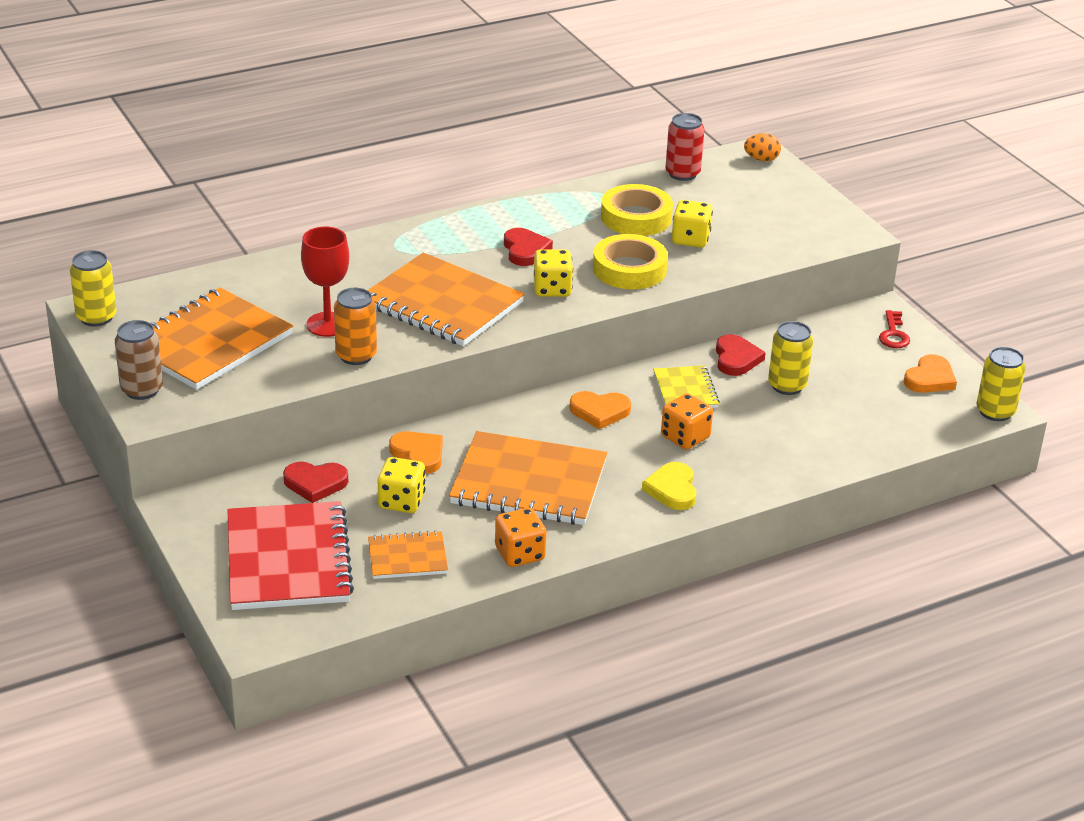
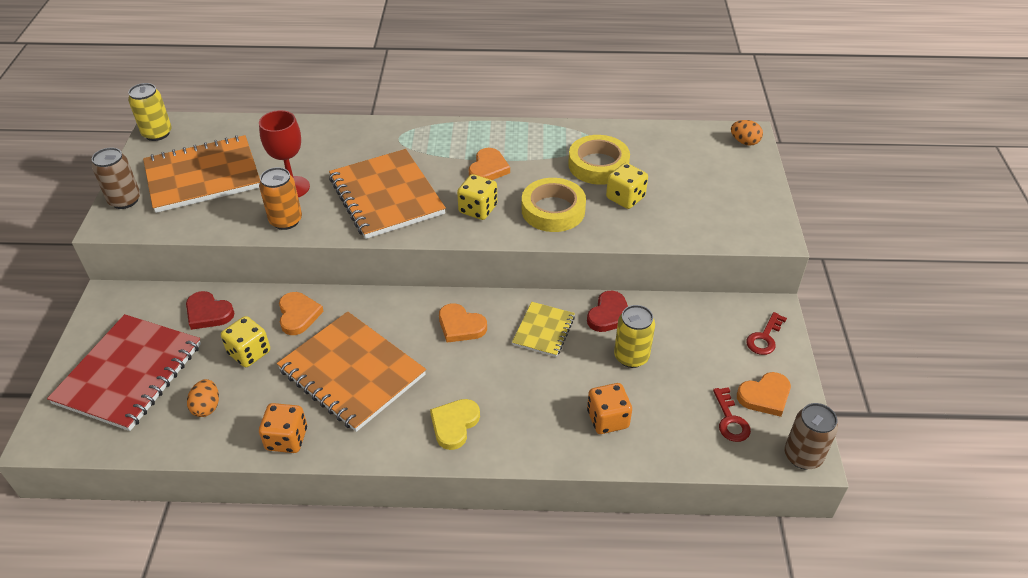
camera: 30 degrees right, 10 degrees up
orange notebook [368,530,448,579] -> orange egg [187,379,219,417]
red heart [504,228,553,266] -> orange heart [469,148,510,180]
orange dice [661,393,713,450] -> orange dice moved to [587,383,632,434]
red can [665,113,704,181] -> none
yellow can [977,347,1026,421] -> brown can [785,403,838,469]
none -> red key [713,387,751,442]

